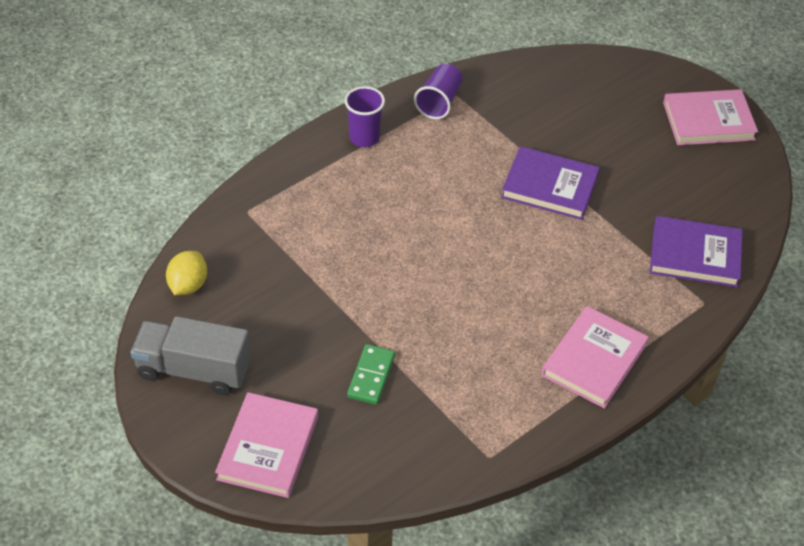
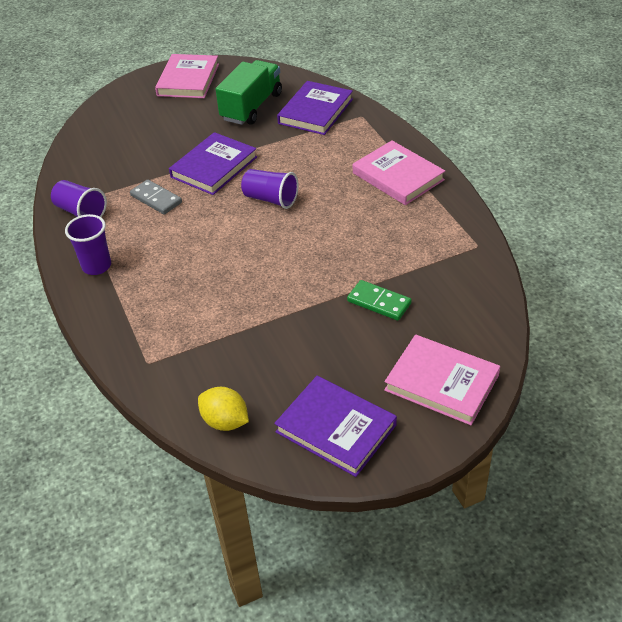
camera: 70 degrees left, 5 degrees down
grey truck [131,316,251,395] -> purple book [274,376,397,477]
none -> grey domino [130,180,182,215]
none -> green truck [216,60,282,125]
none -> purple cup [241,169,298,209]

